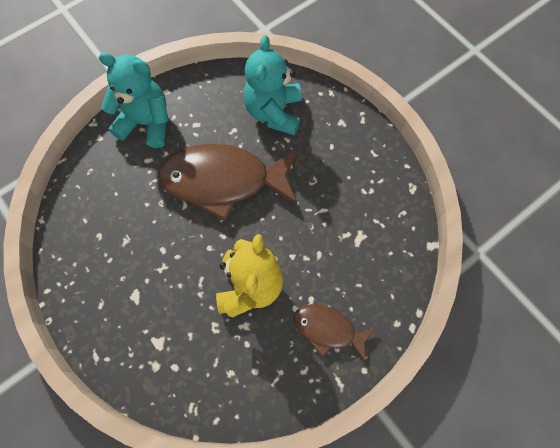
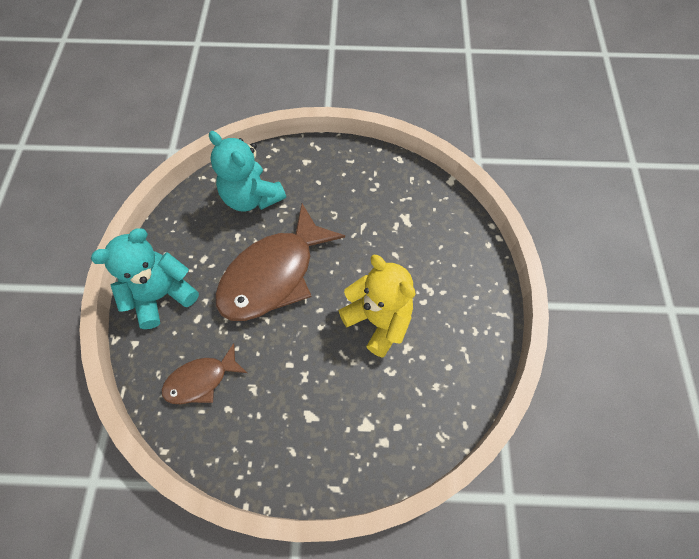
camera: 50 degrees left, 5 degrees down
brown fish [293,304,376,362] -> brown fish moved to [162,343,247,404]

